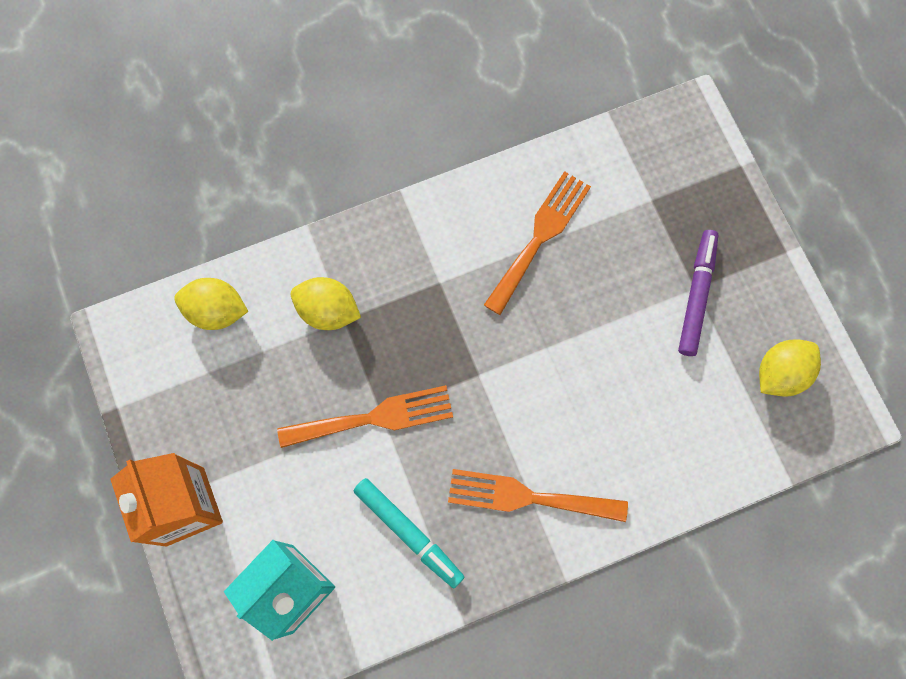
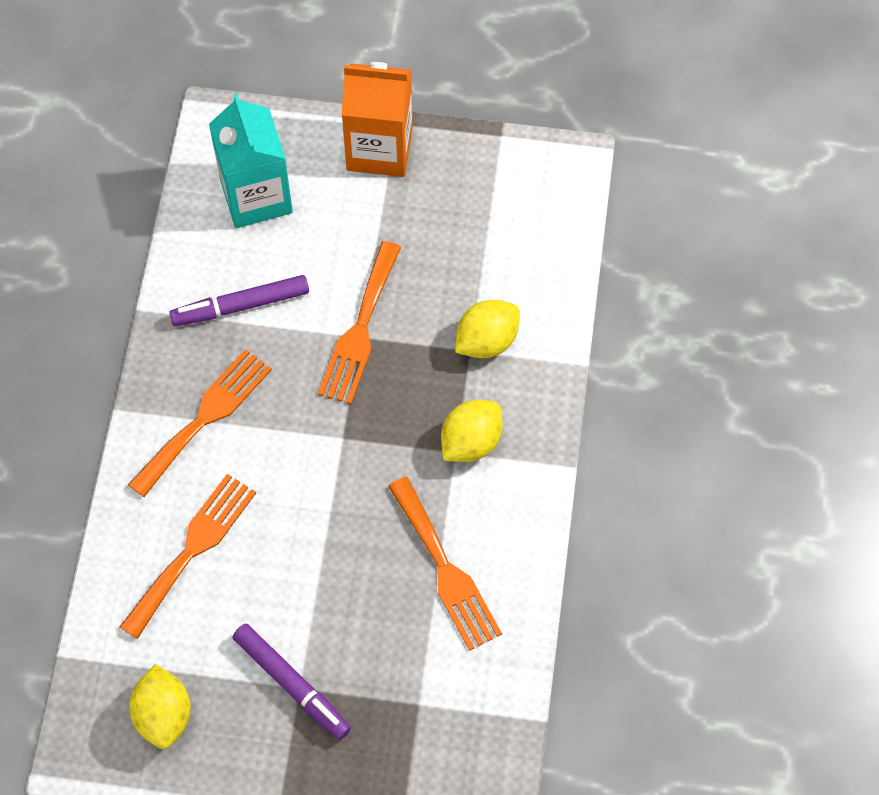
camera: 120 degrees right, 10 degrees down
yellow lemon [174,278,248,330] -> yellow lemon moved to [441,400,503,462]
turquoise marker [354,478,464,588] -> purple marker [169,275,309,326]
none -> orange fork [120,474,256,639]

